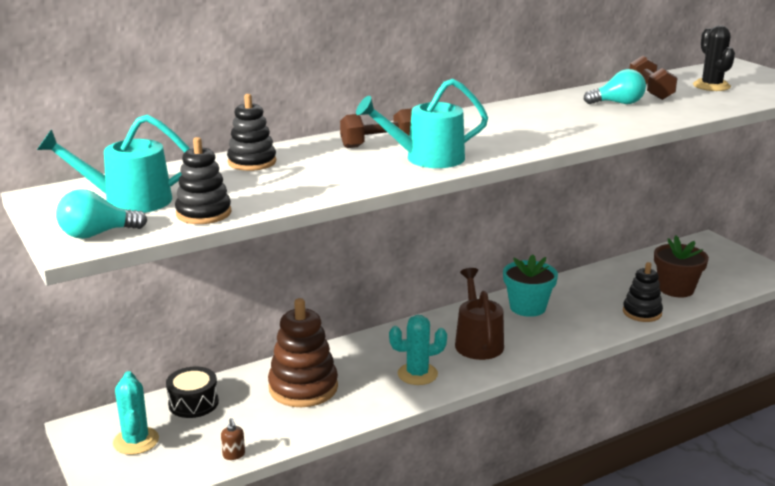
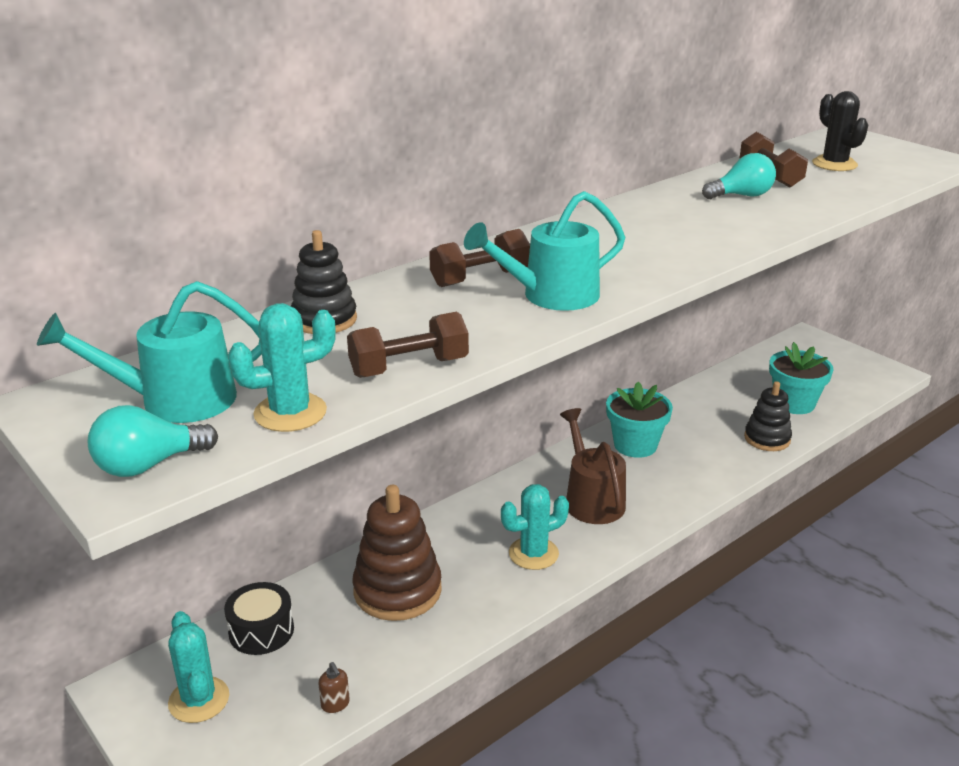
camera: 10 degrees left, 5 degrees up
black stacking toy [175,137,231,224] -> turquoise cactus [228,303,336,432]
brown flower pot [654,235,709,297] -> turquoise flower pot [769,342,834,414]
none -> brown dumbbell [347,312,469,378]

